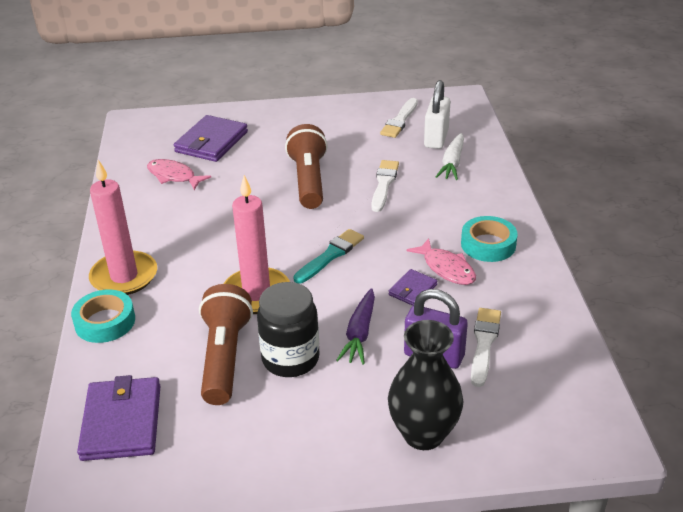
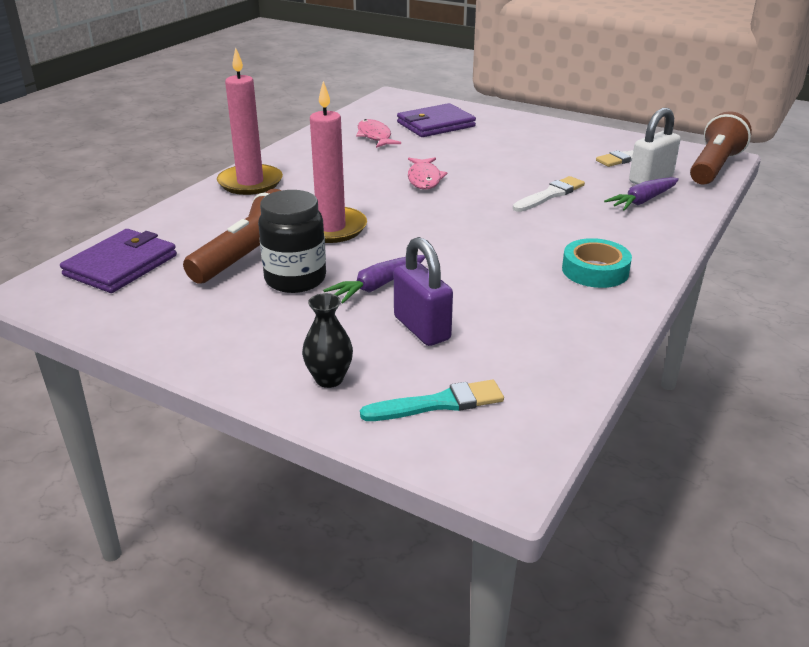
camera: 35 degrees right, 5 degrees down
turquoise tape [71,289,135,343] -> none
brown flashlight [285,124,328,209] -> brown flashlight moved to [690,111,752,185]
turquoise brush [293,229,364,284] -> turquoise brush moved to [360,380,504,421]
black vase [388,320,463,450] -> black vase [302,293,353,388], size x0.58
purple wallet [389,269,437,306] -> none
pink fish [406,238,476,285] -> pink fish moved to [408,157,448,190]
white carrot [436,133,464,180] -> purple carrot [604,177,679,211]
white brush [471,308,501,387] -> none

